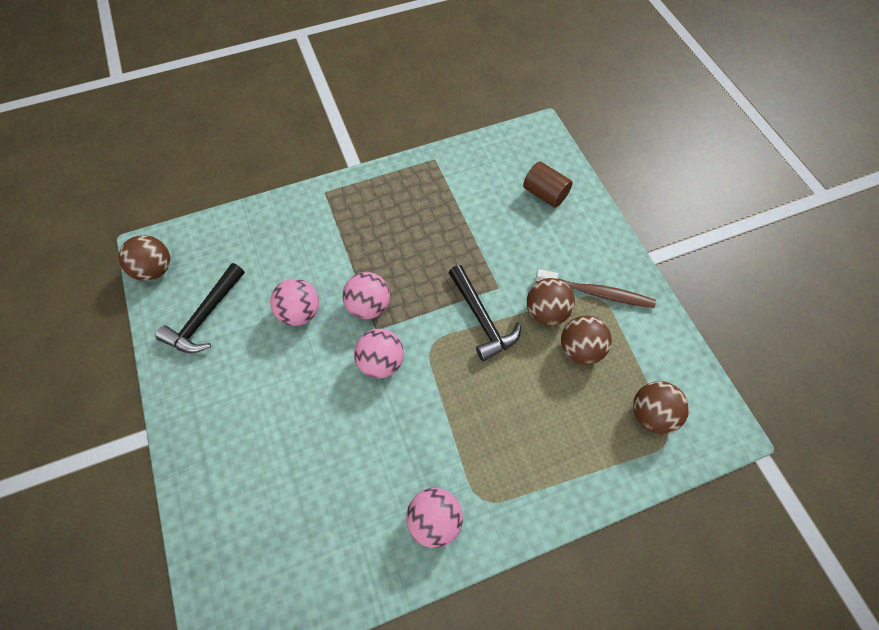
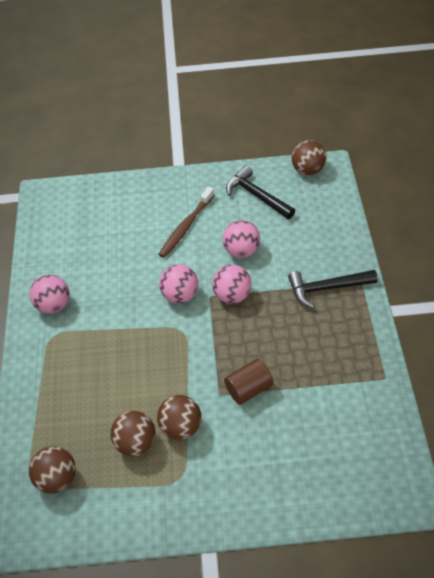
camera: 110 degrees right, 10 degrees down
black hammer [449,265,521,361] -> black hammer moved to [288,270,378,308]
brown cylinder [523,161,573,208] -> brown cylinder moved to [224,358,274,405]
brown toothbrush [535,269,656,308] -> brown toothbrush moved to [158,187,214,258]

